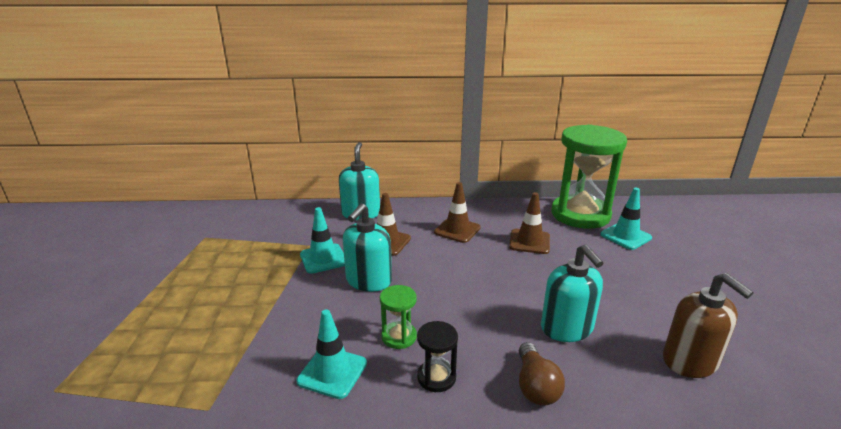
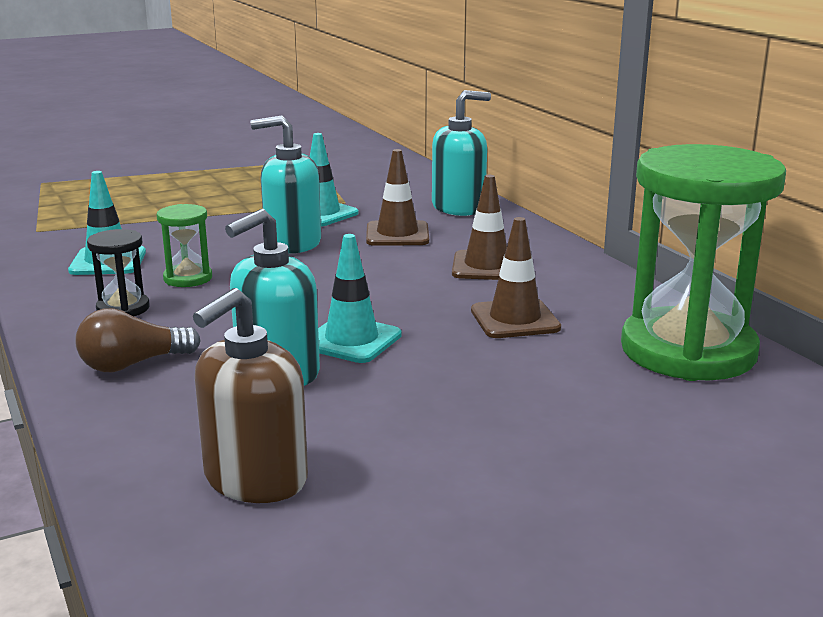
camera: 65 degrees right, 5 degrees down
turquoise traffic cone [600,188,652,250] -> turquoise traffic cone moved to [318,234,402,363]

